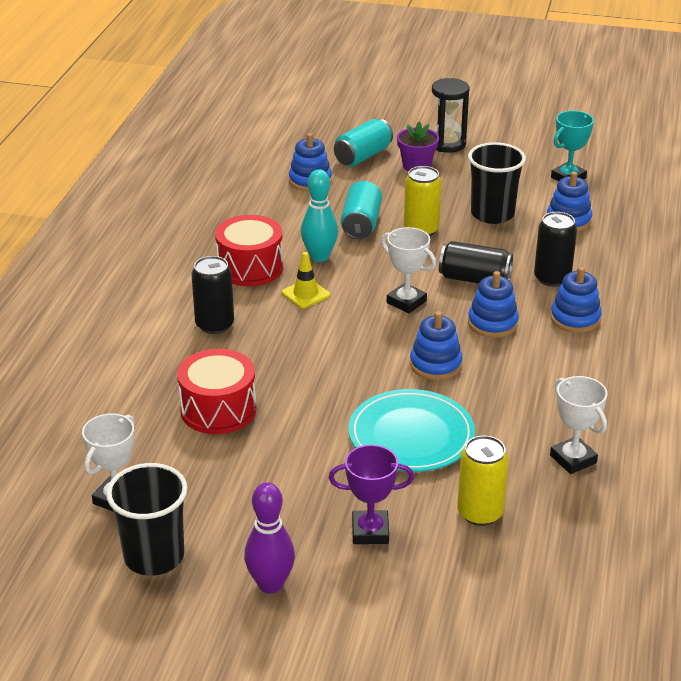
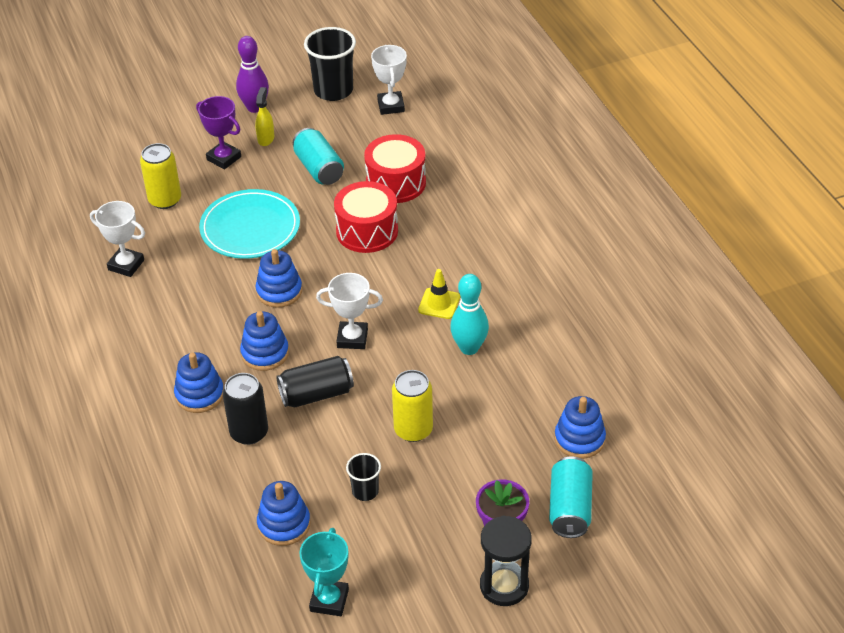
camera: 145 degrees right, 10 degrees up
black can [191,256,234,334] -> none
red drum [215,215,283,286] -> red drum moved to [334,181,398,253]
purple trophy [329,445,414,544] -> purple trophy turned 75 degrees clockwise [196,96,241,170]
turquoise can [341,181,382,239] -> turquoise can moved to [293,128,344,185]
black cup [468,142,526,224] -> black cup [346,453,381,501], size x0.52
none -> yellow spray bottle [255,87,274,146]

